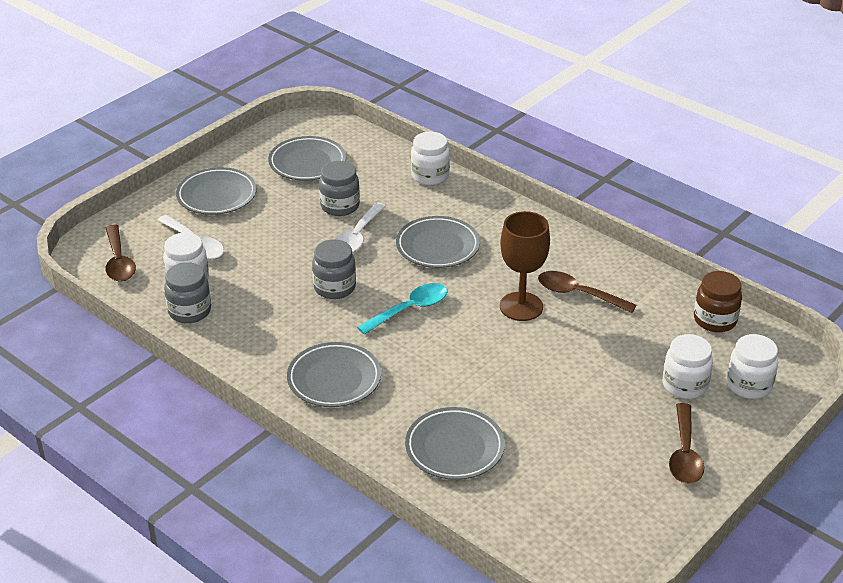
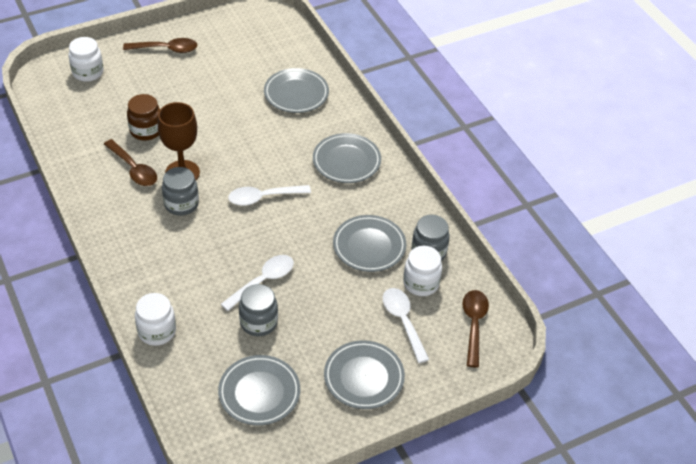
camera: 160 degrees left, 10 degrees up
grey jar [312,239,356,299] -> grey jar moved to [162,167,199,216]
turquoise spoon [357,283,447,335] -> white spoon [228,185,311,206]
grey plate [396,216,480,268] -> grey plate moved to [333,215,406,272]
white jar [662,334,713,399] -> none
brown spoon [669,403,704,484] -> brown spoon turned 60 degrees clockwise [123,38,198,53]
brown jar [694,271,742,332] -> brown jar moved to [127,94,160,141]

